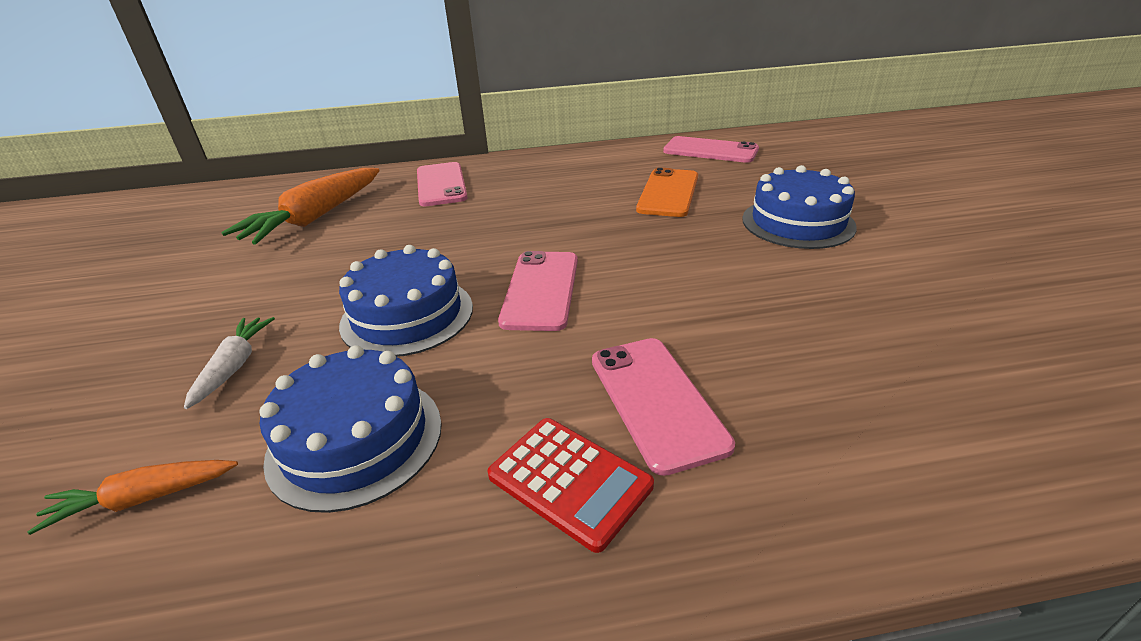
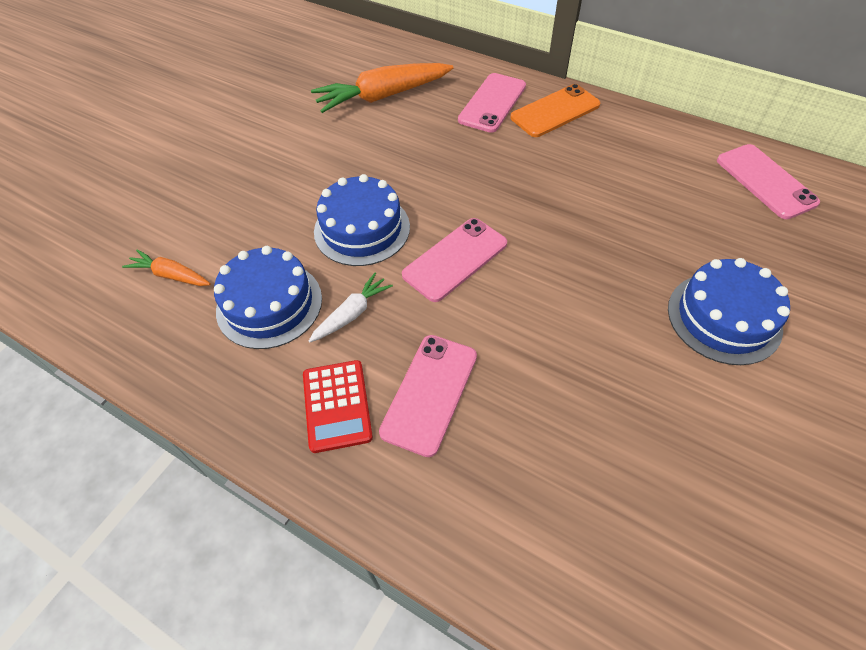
camera: 40 degrees right, 20 degrees up
white carrot [184,317,275,409] -> white carrot moved to [309,273,393,342]
orange phone [636,168,698,217] -> orange phone moved to [510,84,600,137]

